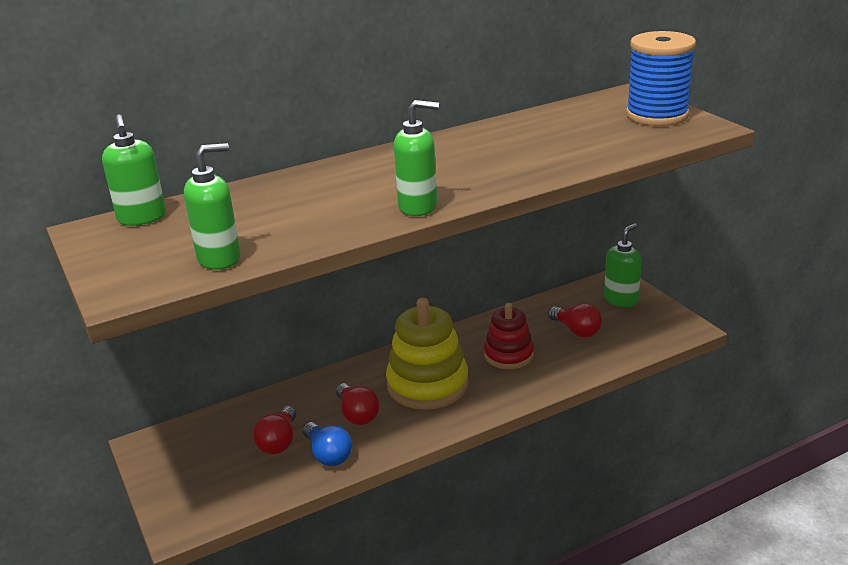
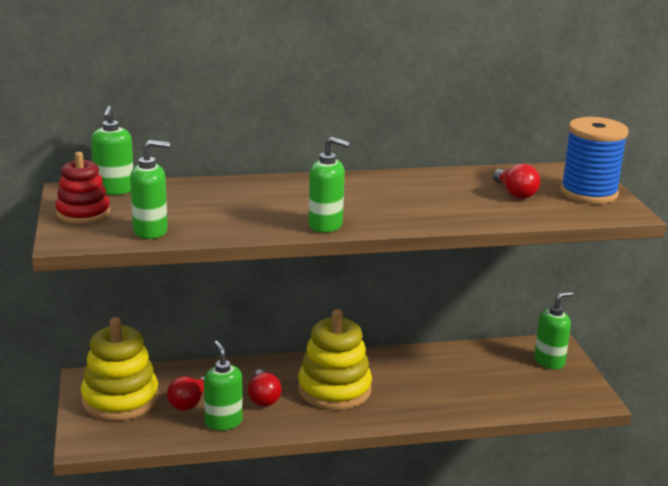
camera: 15 degrees right, 5 degrees down
blue light bulb [303,422,352,466] -> green soap dispenser [204,340,243,431]
red stacking toy [484,303,534,369] -> red stacking toy moved to [55,152,110,224]
red light bulb [548,303,602,338] -> red light bulb moved to [493,164,540,199]
none -> yellow stacking toy [81,317,159,421]

